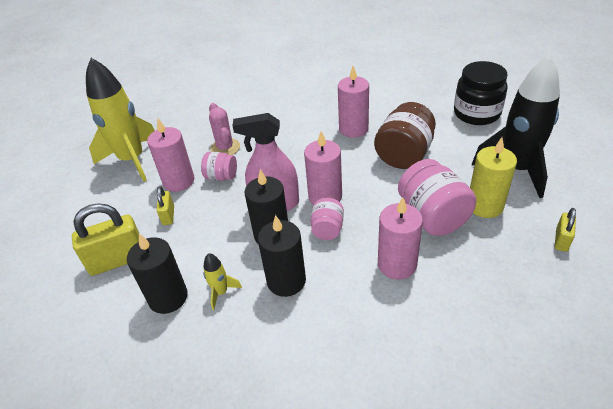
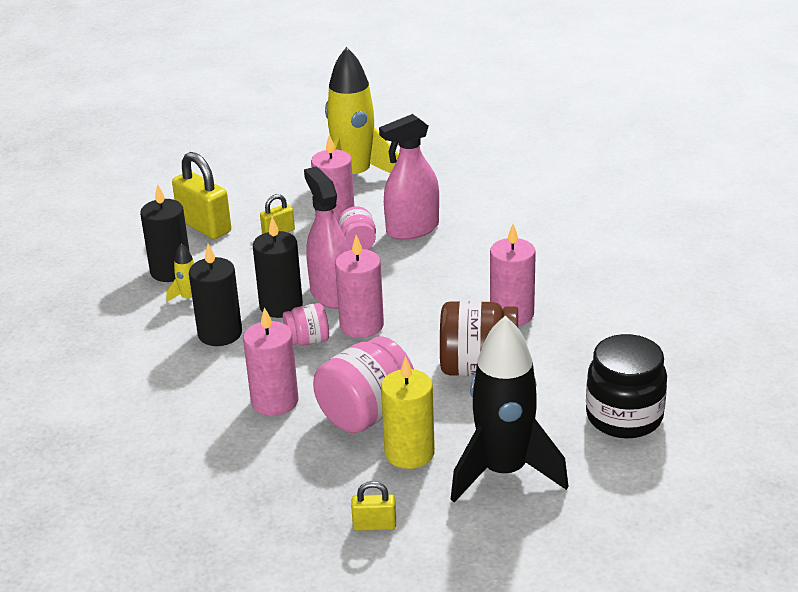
camera: 65 degrees right, 10 degrees down
pink cactus [209,103,240,155] -> pink spray bottle [379,114,439,240]

